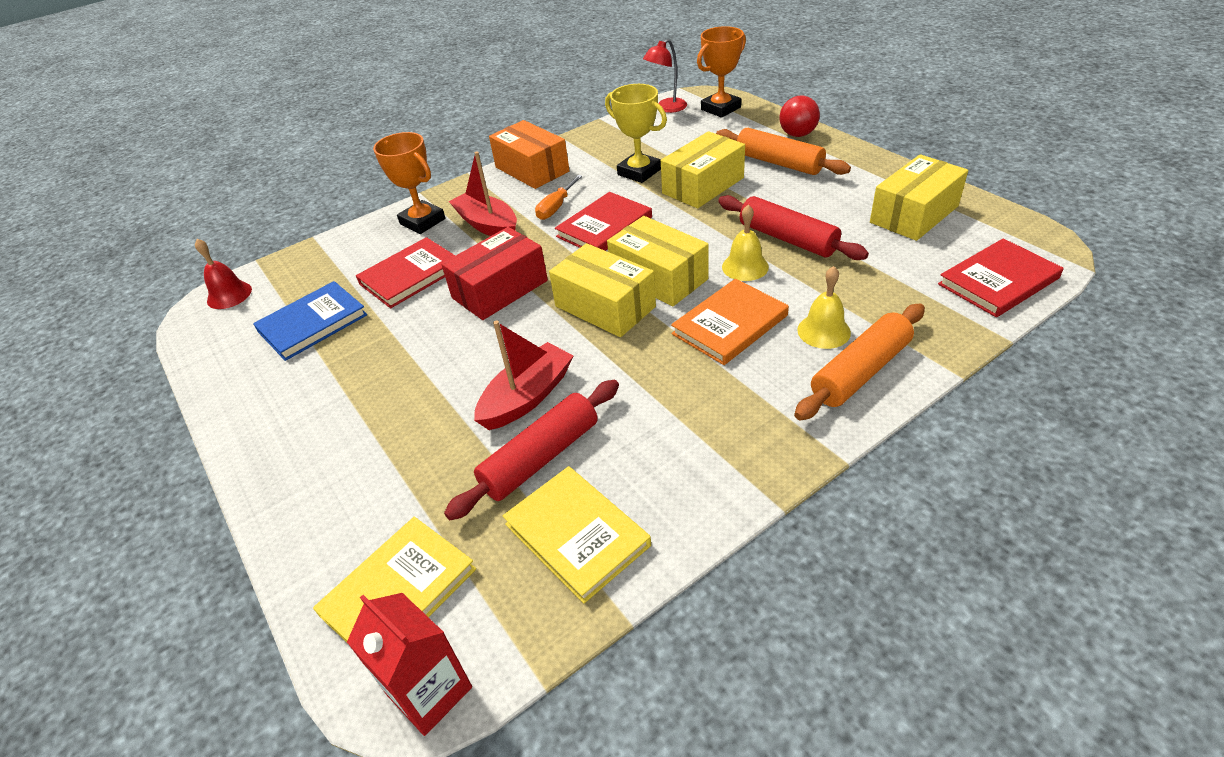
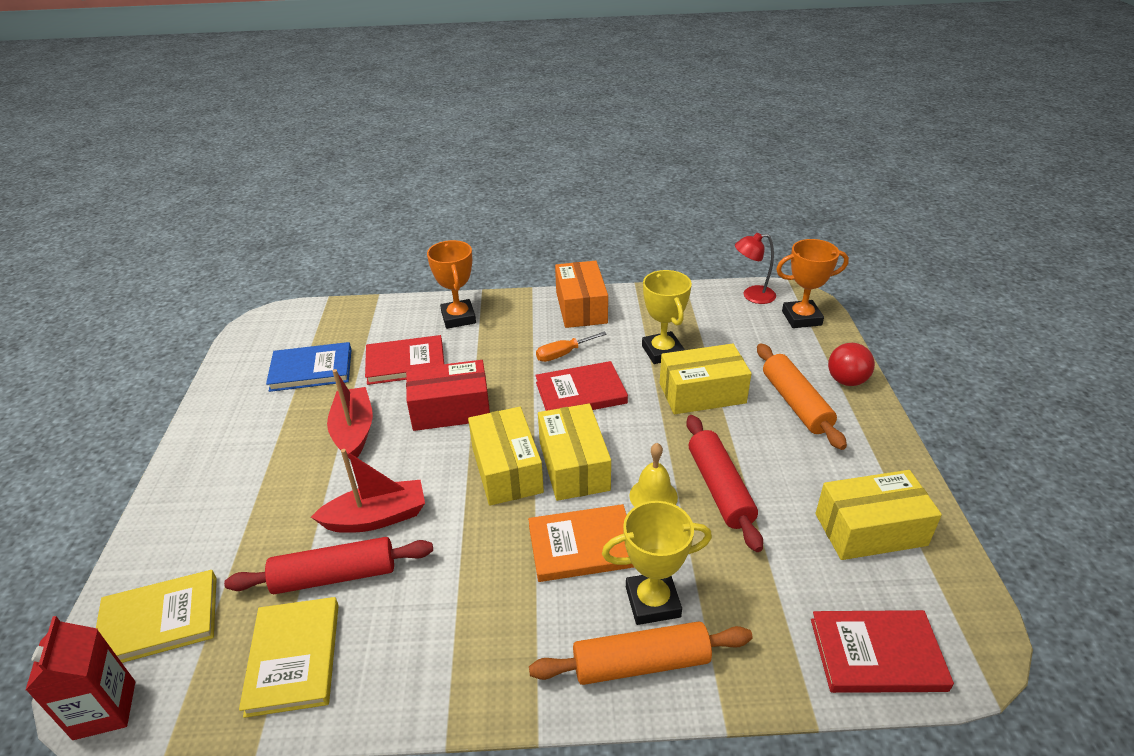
camera: 30 degrees right, 5 degrees down
red bell [195,239,252,309] -> none
red boat [449,152,517,236] -> red boat moved to [327,369,373,459]
yellow bell [797,266,851,349] -> yellow trophy [602,501,712,625]

